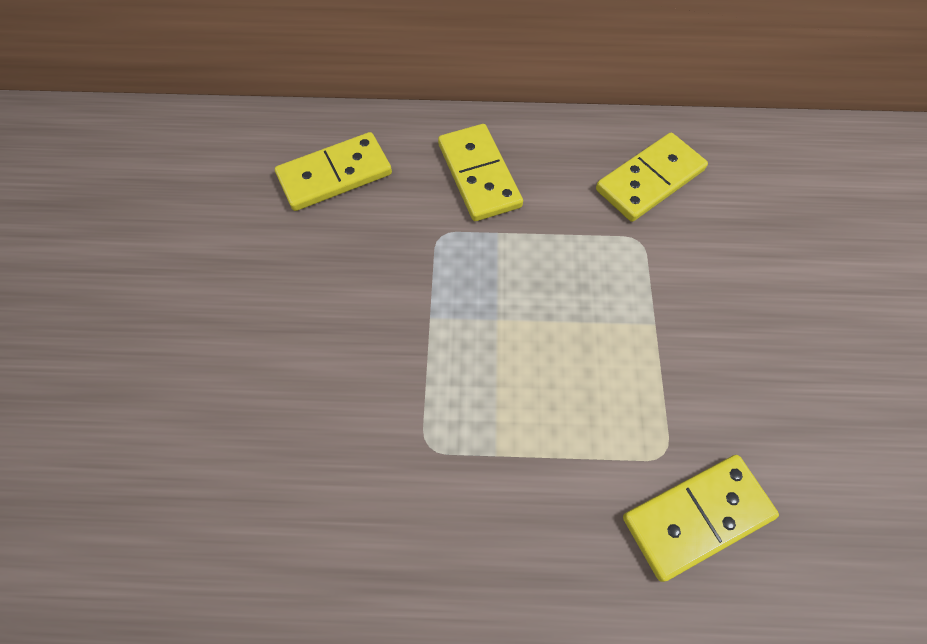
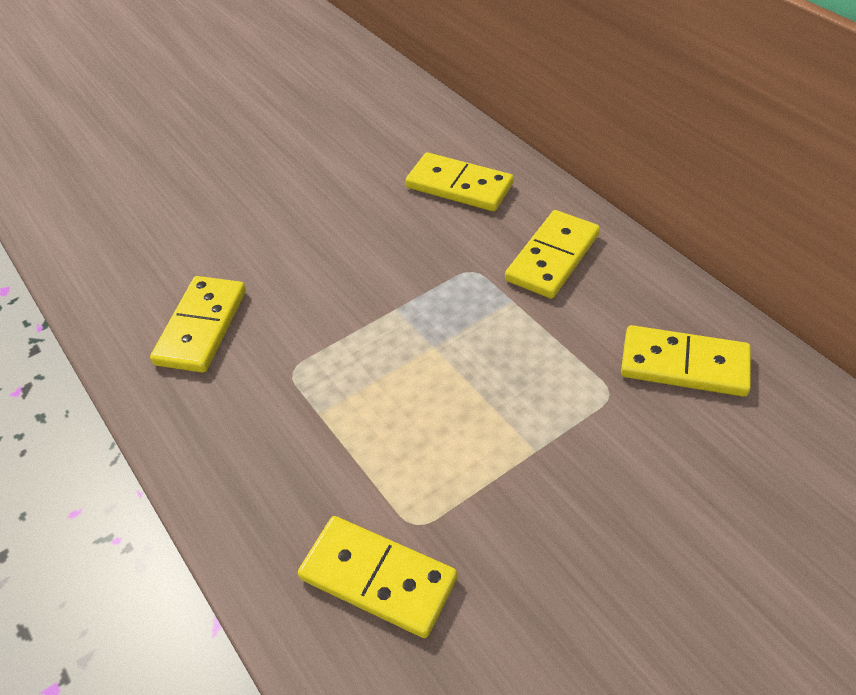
camera: 55 degrees right, 15 degrees down
none -> yellow domino [150,276,246,373]

